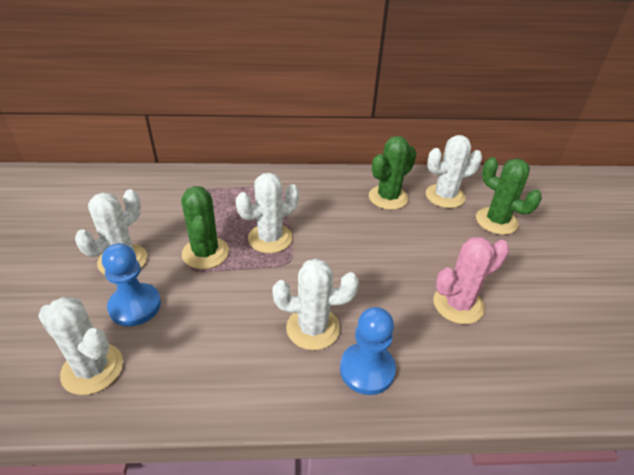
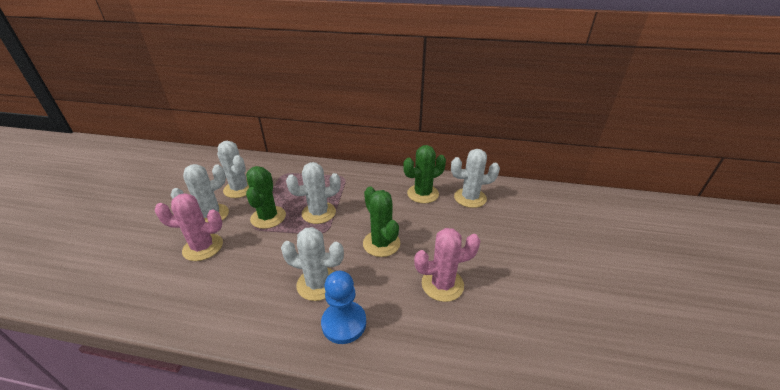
camera: 15 degrees right, 5 degrees down
white cactus [38,297,123,395] -> white cactus moved to [217,141,249,198]
blue pawn [102,243,161,326] -> pink cactus [155,193,223,261]
green cactus [476,157,542,235] -> green cactus moved to [363,187,400,257]

